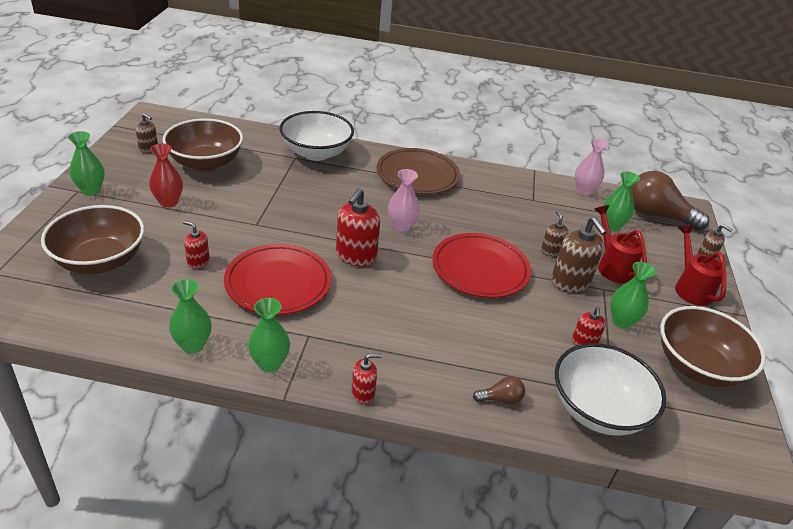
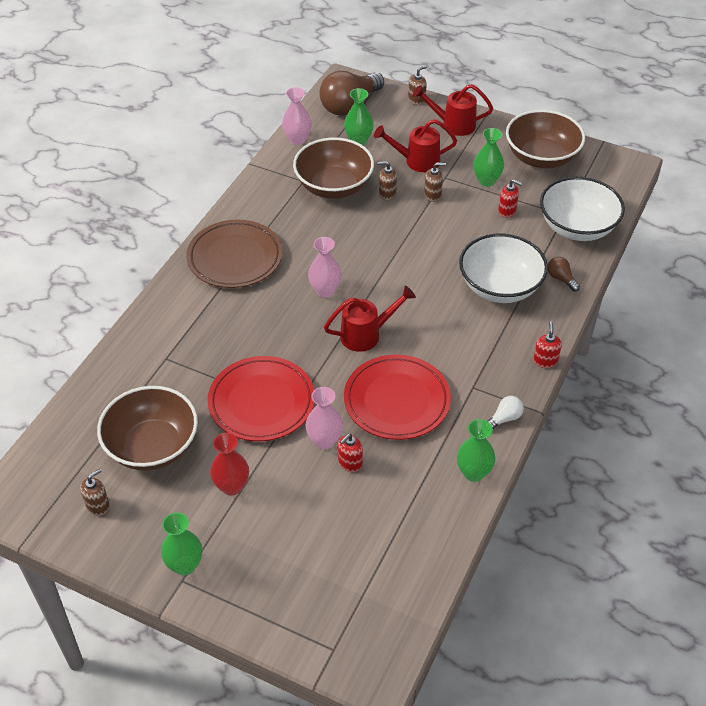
camera: 70 degrees left, 10 degrees up
brown bowl [41,205,144,274] -> brown bowl moved to [293,138,374,199]
green vase [248,298,290,372] -> white light bulb [488,396,524,429]
white bowl [279,111,354,161] -> white bowl moved to [459,233,548,303]
red soap dispenser [336,188,380,266] -> red watering can [324,286,416,352]
red plate [432,233,531,298] -> red plate moved to [208,356,314,441]
brown light bulb [473,376,525,404] -> brown light bulb turned 45 degrees counterclockwise [548,257,580,292]
brown soap dispenser [551,217,607,292] -> brown soap dispenser [424,162,446,202], size x0.56
none -> pink vase [306,387,343,449]

